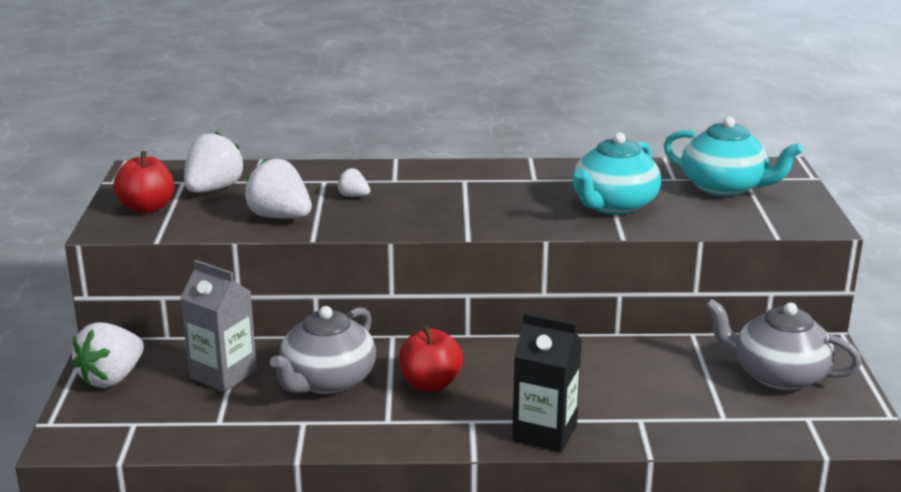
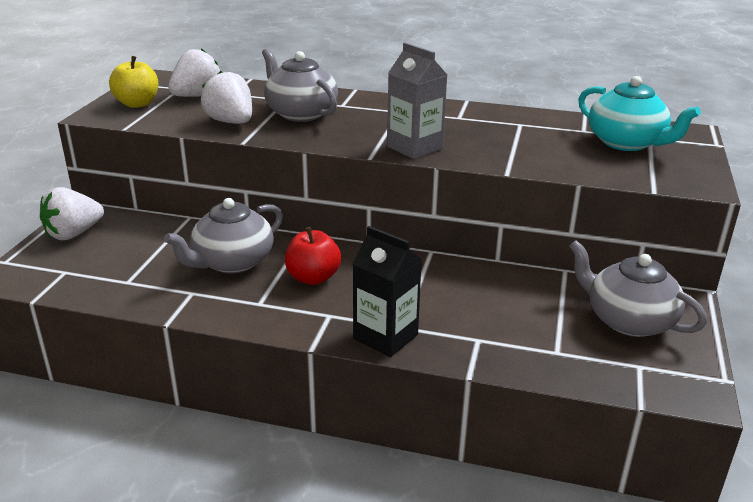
camera: 15 degrees right, 5 degrees up
red apple [113,151,174,214] -> yellow apple [109,56,158,108]
grey carton [180,260,257,392] -> grey carton moved to [387,42,447,159]
white strawberry [337,168,370,197] -> grey teapot [262,49,338,122]
turquoise teapot [572,132,662,215] -> none

